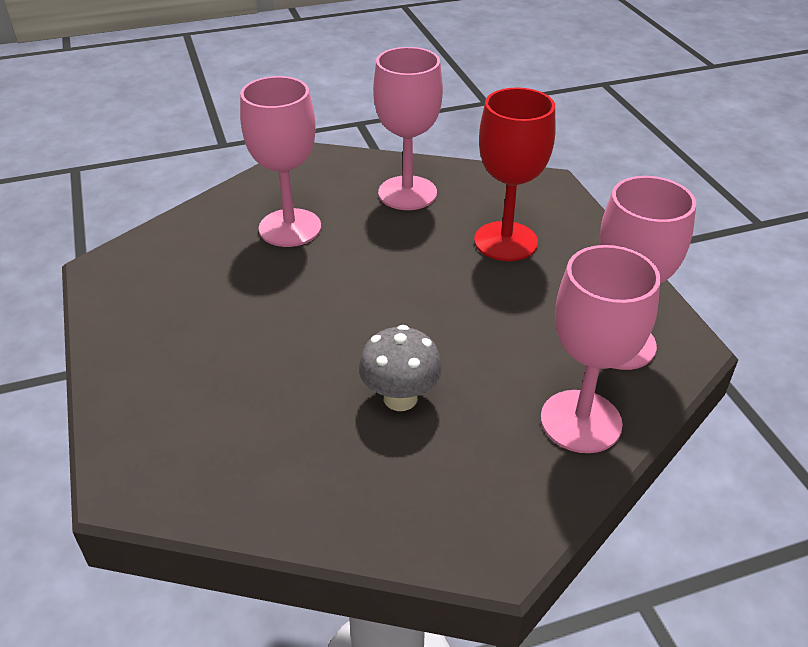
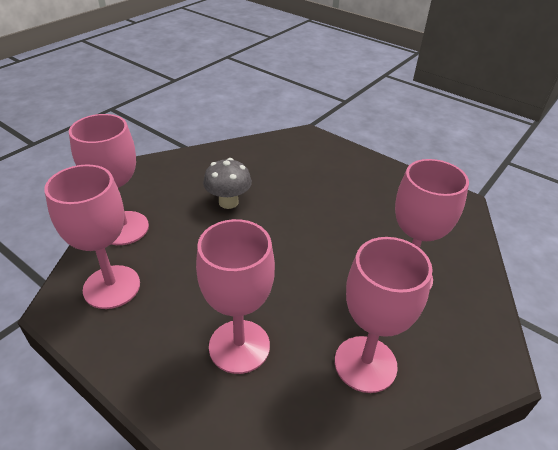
camera: 145 degrees right, 0 degrees up
red goblet [474,88,555,261] -> pink goblet [196,219,275,374]

